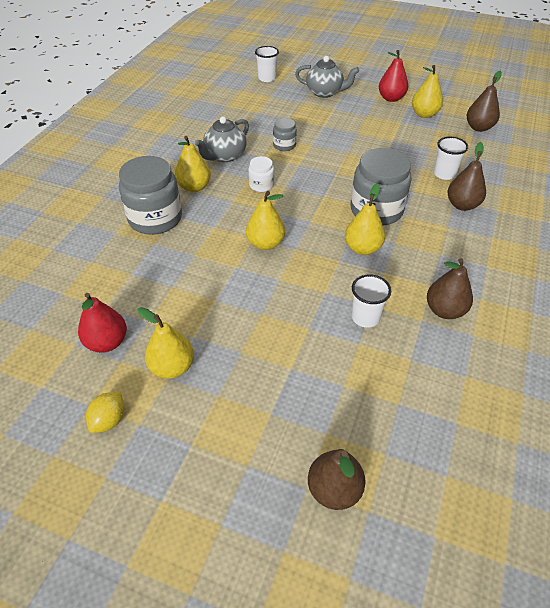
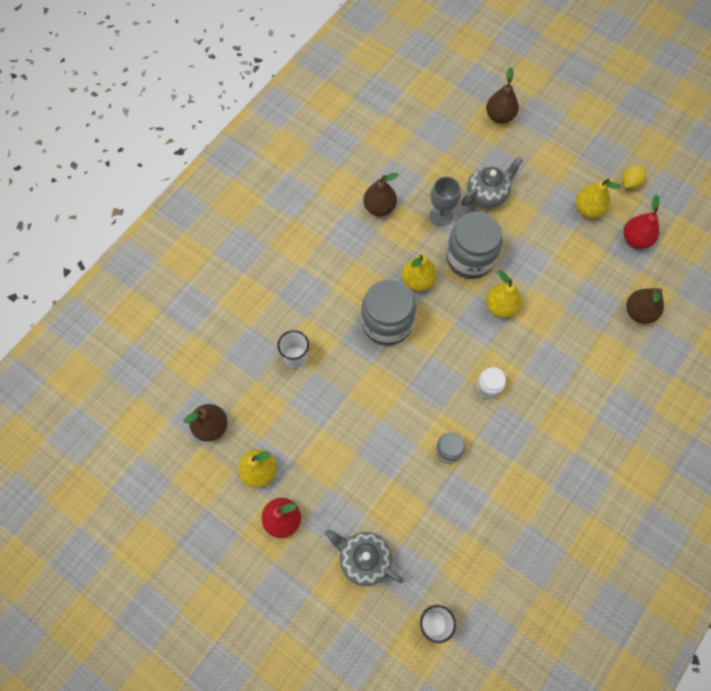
camera: 165 degrees left, 20 degrees up
grey jar [119,156,182,235] -> grey jar moved to [446,212,502,279]
yellow pear [175,136,211,192] -> none
grey teapot [195,116,249,162] -> grey teapot moved to [461,157,523,208]
white cup [351,274,391,328] -> grey goblet [429,177,461,226]
brown pear [448,142,486,211] -> brown pear moved to [627,288,664,324]

